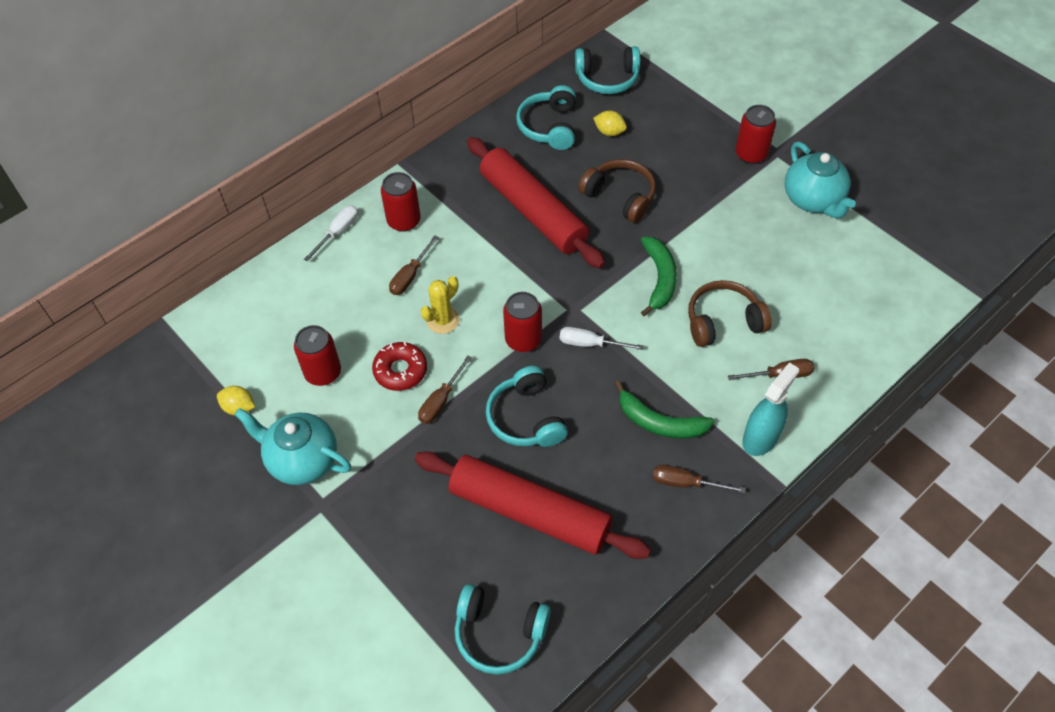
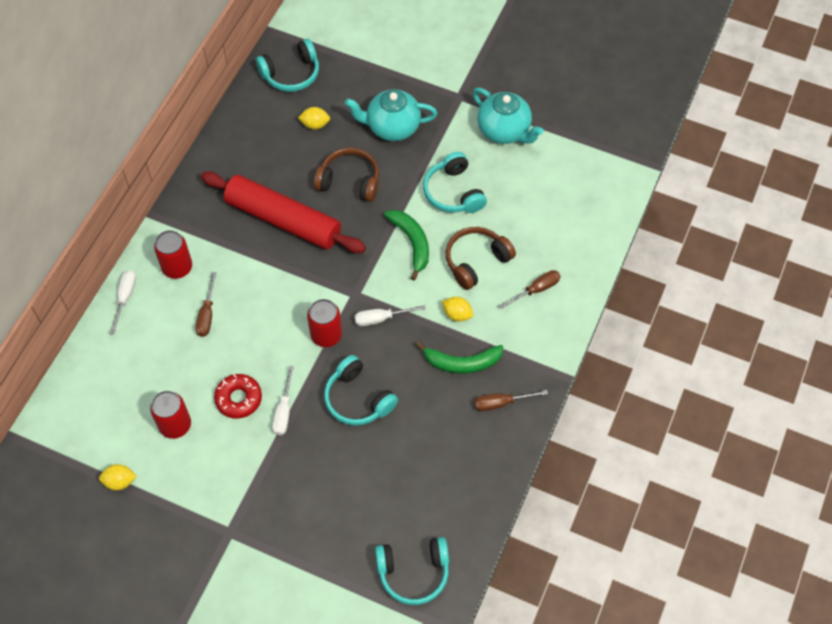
camera: 25 degrees left, 5 degrees up
turquoise teapot [234,408,351,485] -> turquoise teapot moved to [345,89,437,141]
red rolling pin [415,451,651,559] -> none
brown screwdriver [418,355,472,424] -> white screwdriver [272,366,294,435]
yellow cactus [421,276,460,334] -> none
turquoise headphones [516,85,576,150] -> turquoise headphones moved to [423,152,487,213]
red can [736,105,776,164] -> none
turquoise spray bottle [742,362,799,456] -> none
none -> yellow lemon [442,297,473,322]

